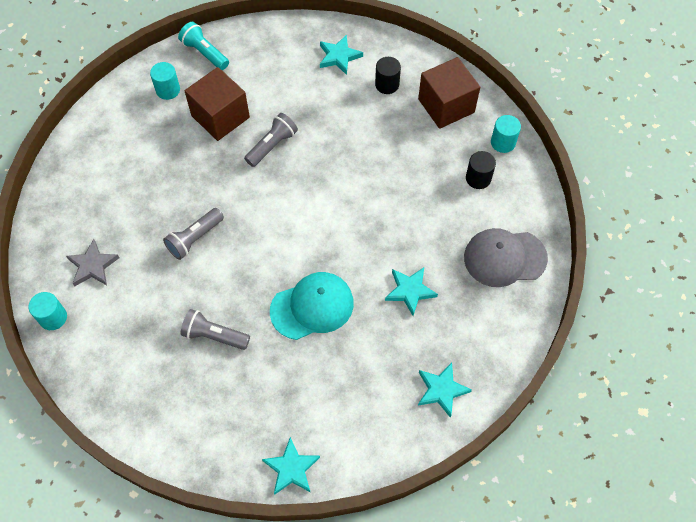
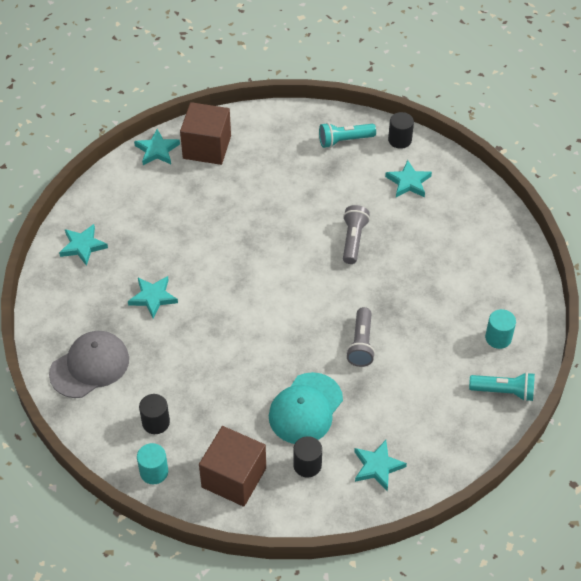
camera: 145 degrees right, 10 degrees down
turquoise cylinder [28,292,67,330] -> black cylinder [388,112,414,149]
grey star [66,239,119,286] -> turquoise star [385,160,432,197]
grey flashlight [180,309,250,350] -> none
brown cube [185,67,250,141] -> brown cube moved to [180,102,231,165]
turquoise cap [270,272,354,340] -> turquoise cap moved to [269,372,343,444]
none -> turquoise flashlight [319,123,376,148]

